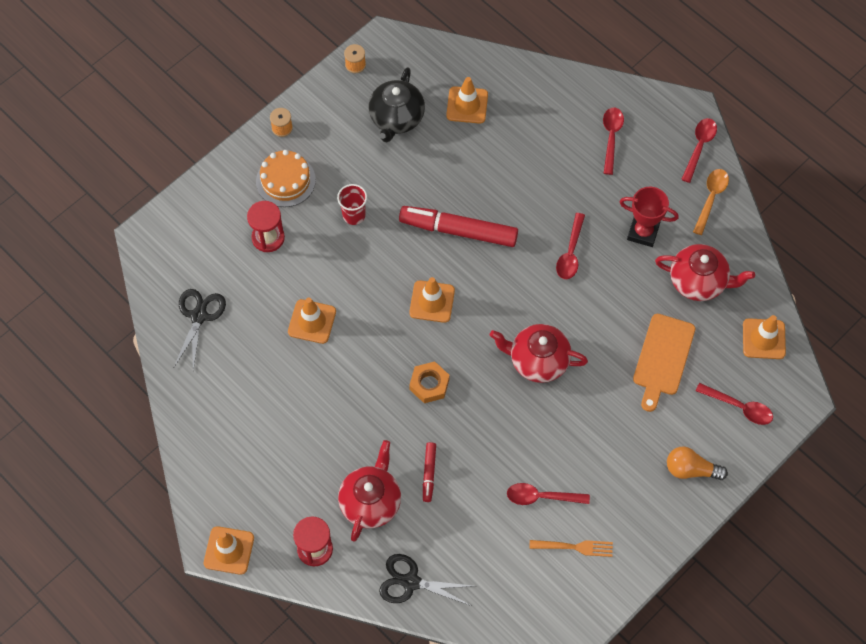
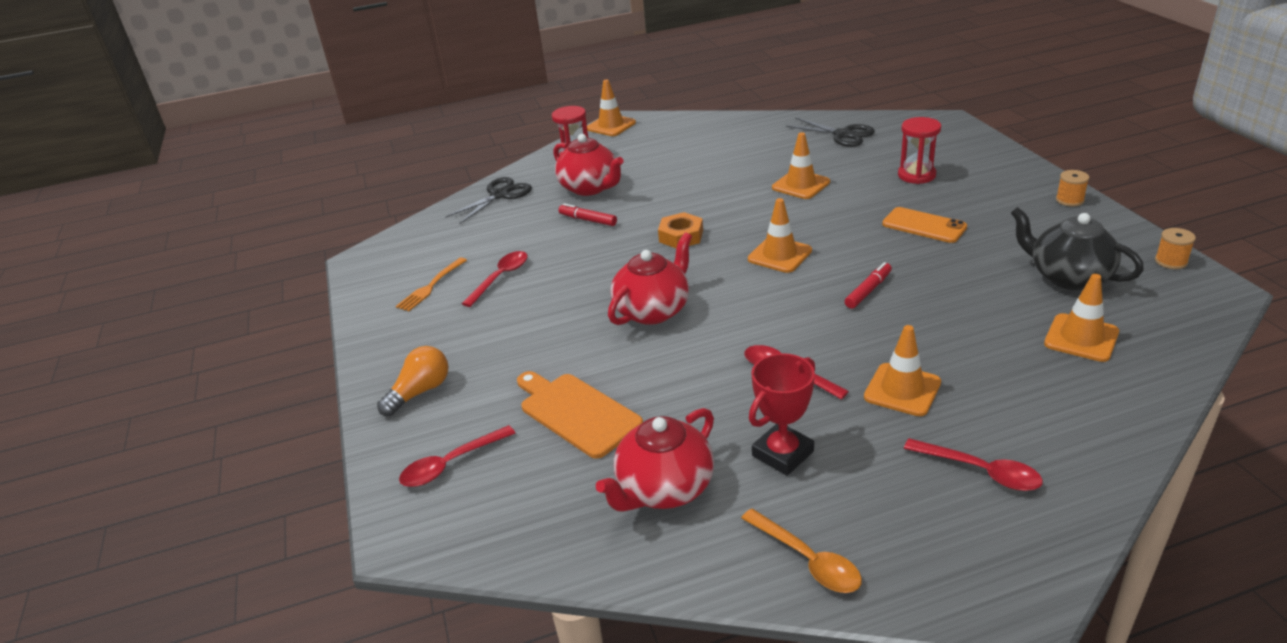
camera: 120 degrees right, 30 degrees down
orange cake [256,150,316,207] -> none
red cup [337,184,367,225] -> orange phone [882,207,967,243]
red marker [399,206,518,247] -> red marker [845,262,892,309], size x0.48
red spoon [681,118,717,183] -> none
orange traffic cone [743,315,786,359] -> orange traffic cone moved to [864,325,941,416]

